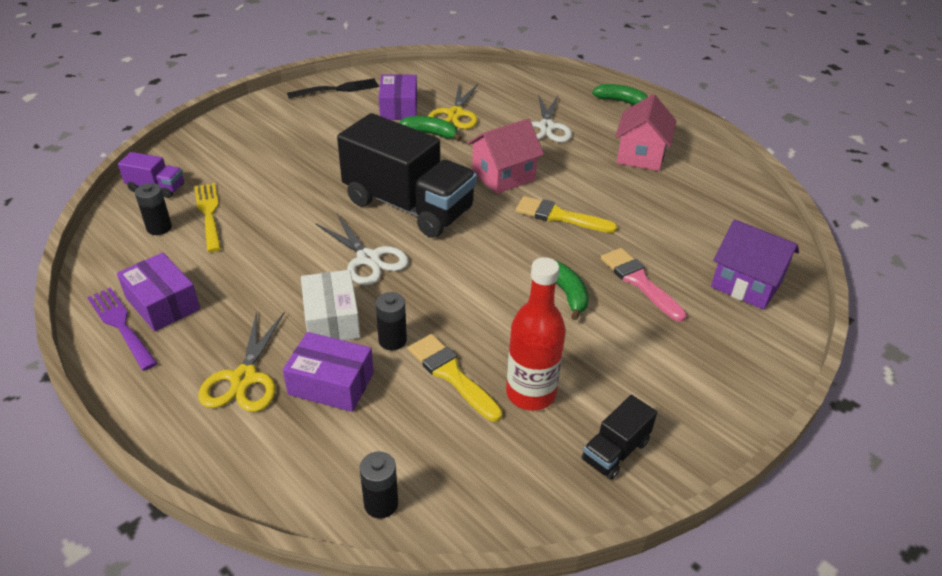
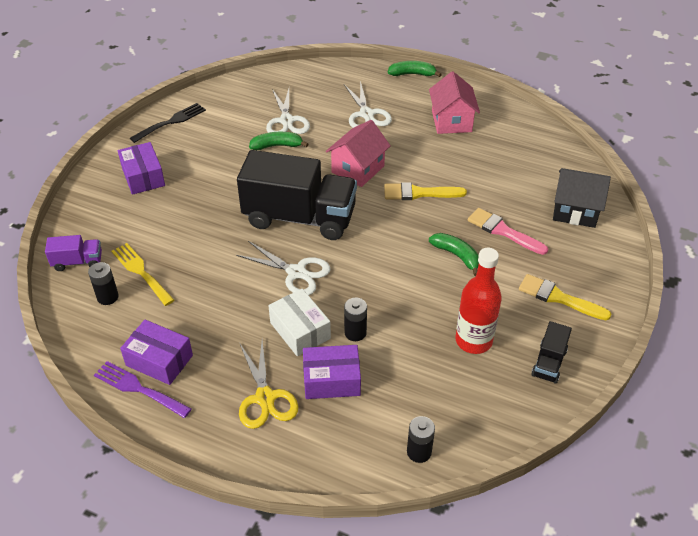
camera: 20 degrees left, 5 degrees up
purple box [379,74,417,120] -> purple box moved to [118,142,165,195]
yellow brush [408,334,503,422] -> yellow brush moved to [519,274,612,320]
yellow scissors [428,84,478,129] -> white scissors [266,89,310,134]
purple house [711,219,799,310] -> black house [553,168,611,228]

